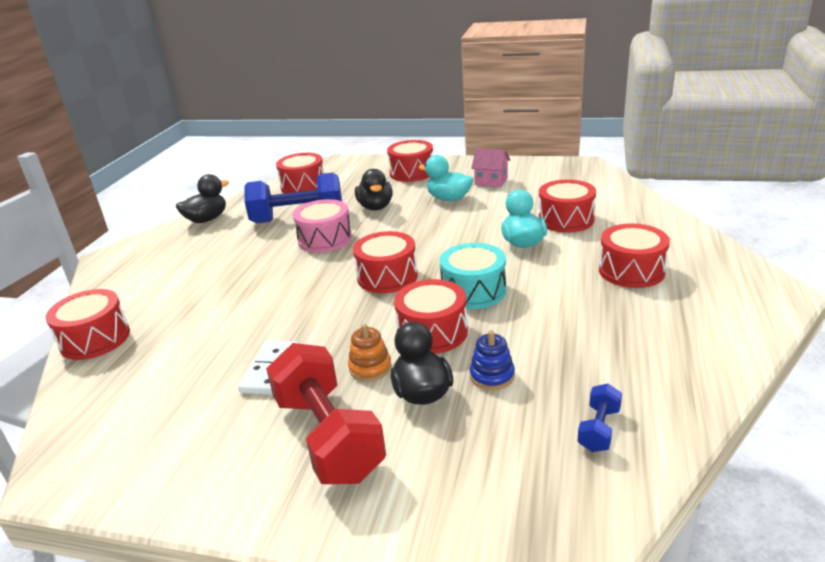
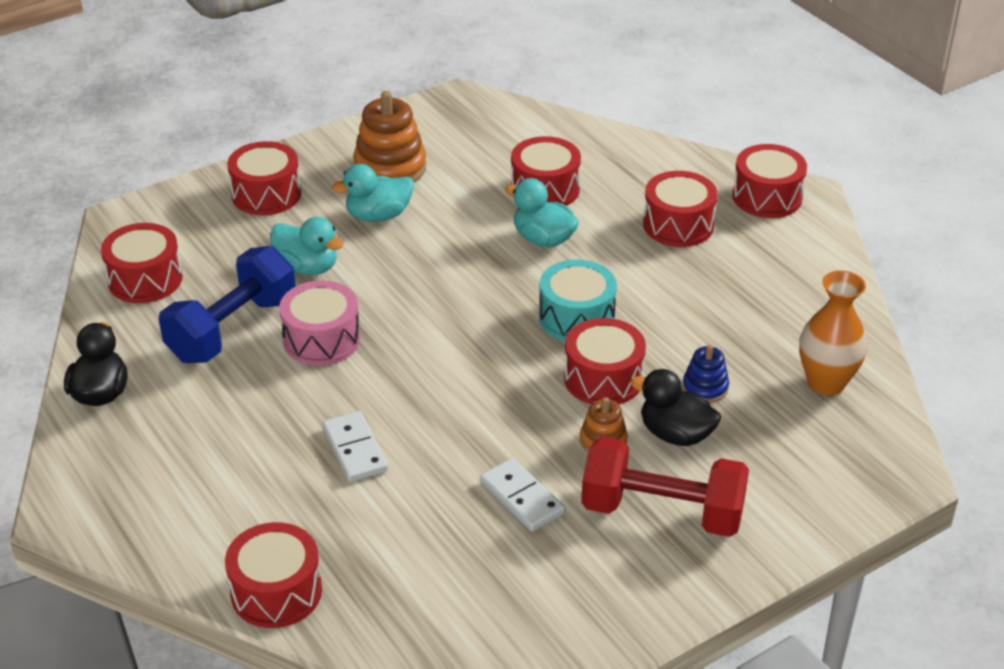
camera: 50 degrees left, 10 degrees up
red drum [353,231,418,293] -> red drum moved to [732,144,807,218]
black duck [355,169,393,211] -> turquoise duck [270,217,344,275]
pink house [471,148,510,187] -> orange stacking toy [353,91,426,182]
blue dumbbell [577,384,622,452] -> orange vase [799,270,867,396]
none -> white domino [322,411,388,482]

